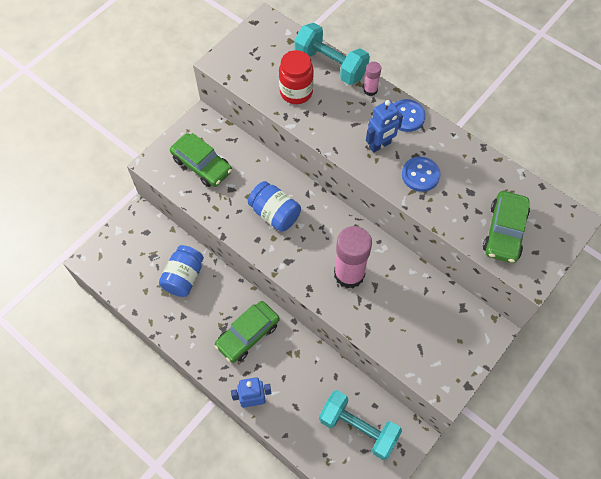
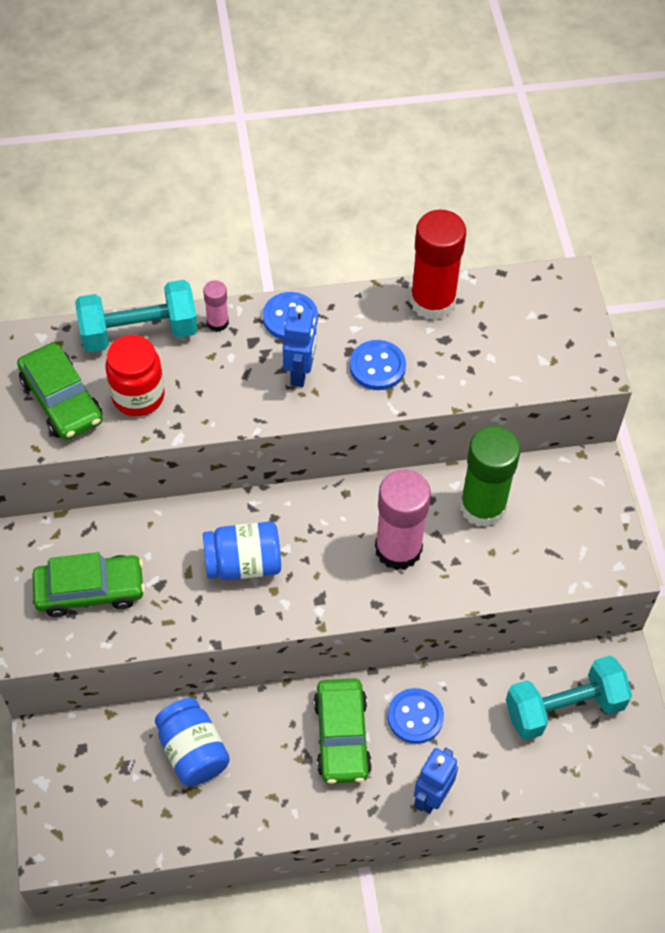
camera: 50 degrees left, 5 degrees down
green car [483,191,530,263] -> green car moved to [17,343,102,440]
none -> blue button [388,688,444,744]
none -> red glue stick [410,210,466,320]
none -> green glue stick [460,426,521,527]

